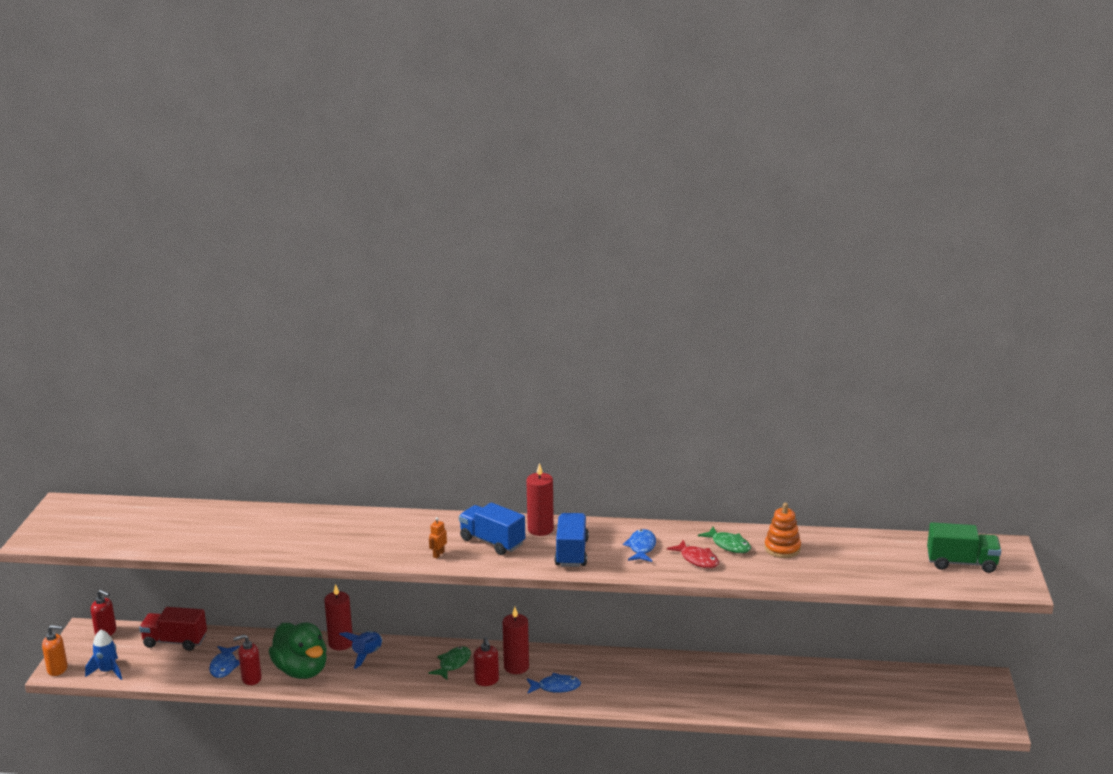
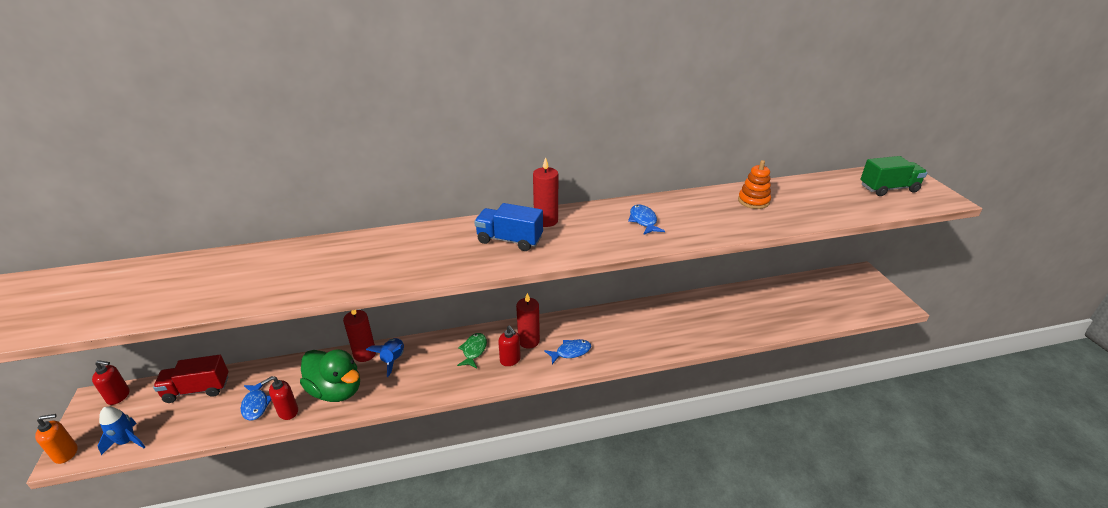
camera: 20 degrees left, 10 degrees up
orange robot [429,517,447,558] -> none
blue truck [554,513,589,567] -> none
red fish [667,540,719,568] -> none
green fish [698,527,751,553] -> none

